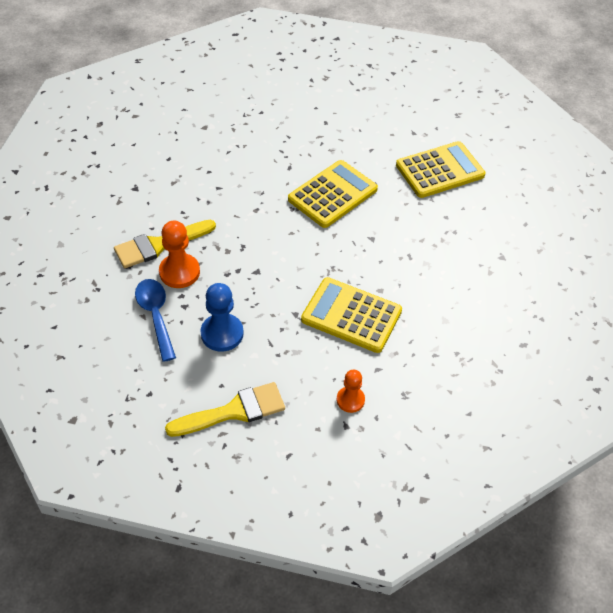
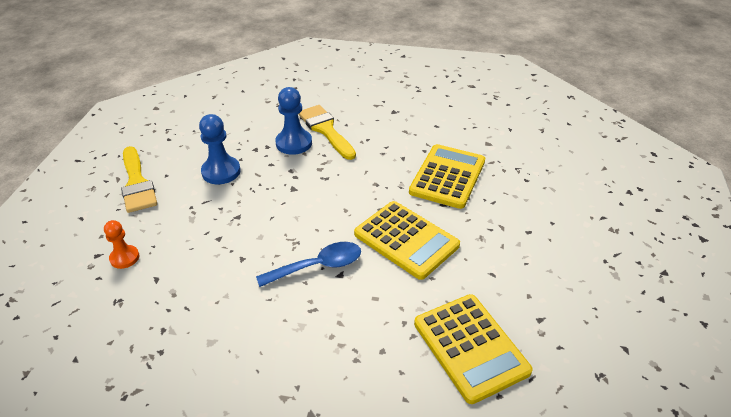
camera: 90 degrees right, 10 degrees down
blue spoon [135,279,176,362] -> blue spoon moved to [256,242,361,287]
orange pawn [159,220,200,288] -> blue pawn [275,87,312,155]
yellow calculator [301,277,402,353] -> yellow calculator moved to [409,144,485,209]

